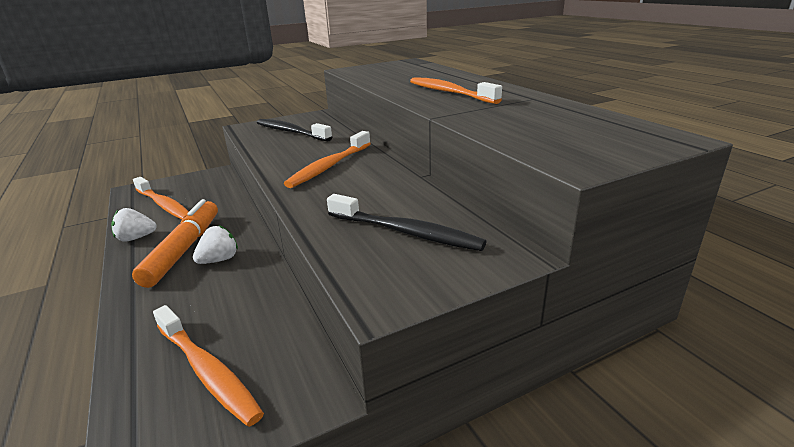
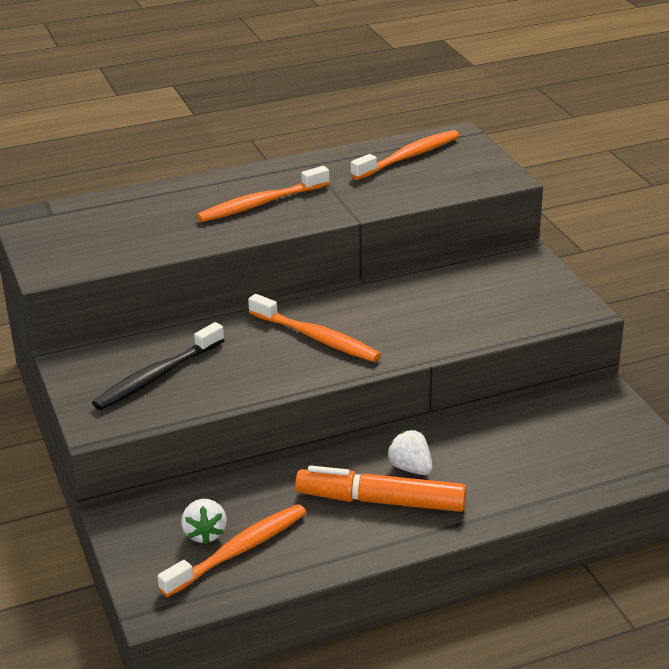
camera: 85 degrees left, 5 degrees up
white strawberry [111,208,157,242] -> white strawberry moved to [181,499,227,545]
orange toothbrush [153,305,264,427] -> orange toothbrush moved to [351,130,460,180]
black toothbrush [327,194,487,251] -> none

